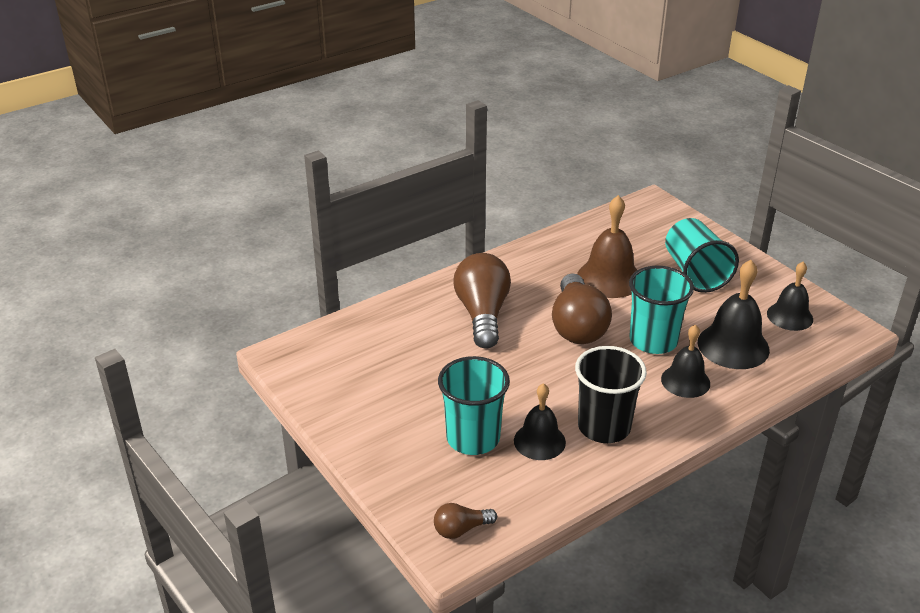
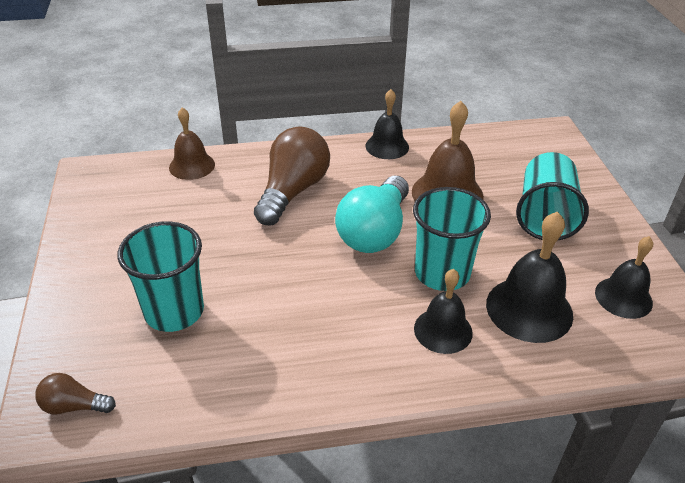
camera: 25 degrees right, 5 degrees up
black bell [514,383,566,460] -> black bell moved to [366,89,409,159]
brown light bulb [552,273,612,344] -> turquoise light bulb [335,176,409,253]
black cup [575,346,647,443] -> none
none -> brown bell [169,107,215,180]

